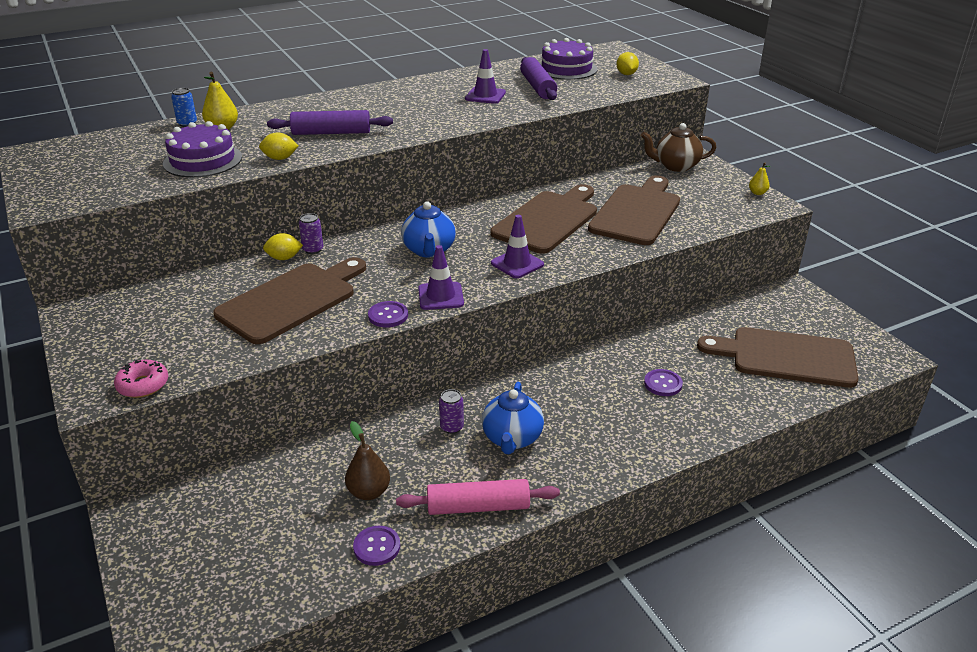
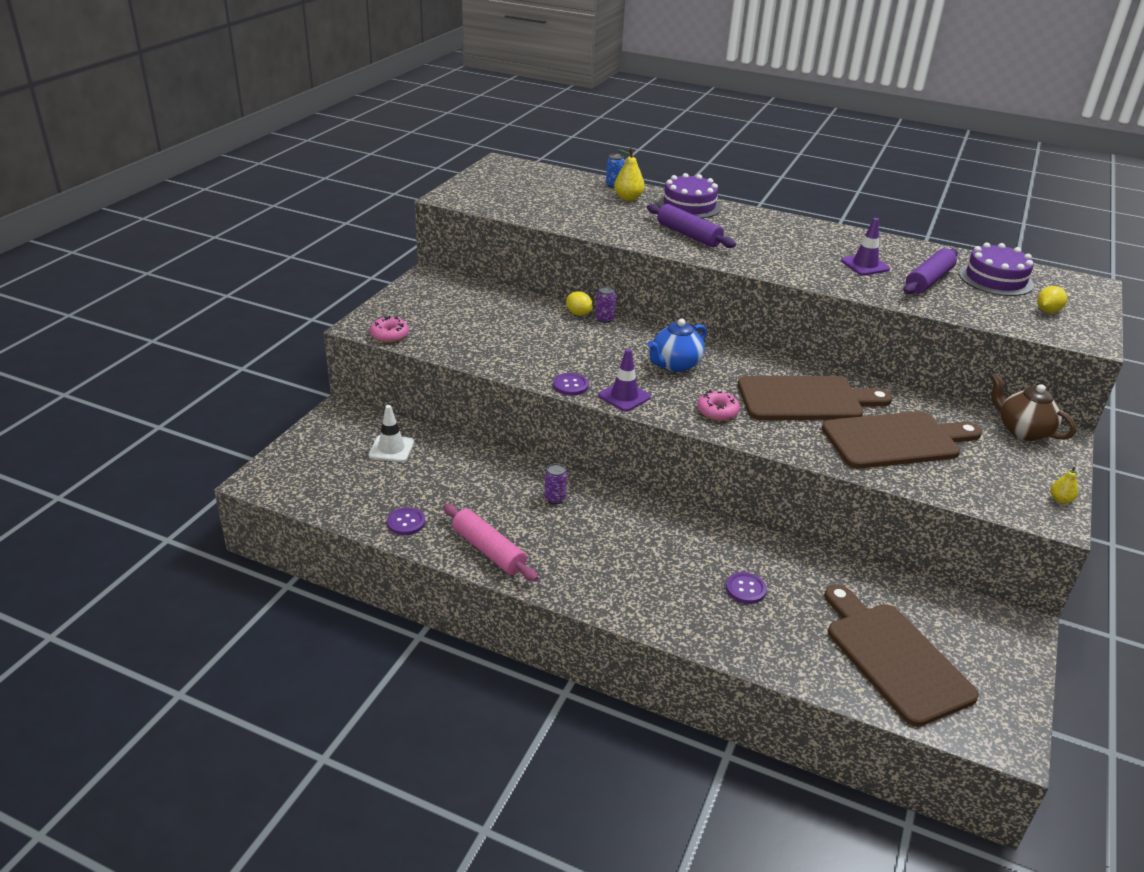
camera: 50 degrees right, 0 degrees up
purple cake [163,121,242,178] -> purple cake moved to [657,173,721,219]
brown cutting board [213,257,366,344] -> none
yellow lemon [259,132,298,160] -> none
brown pear [345,421,390,500] -> none
blue teapot [482,382,544,455] -> none
purple traffic cone [491,215,544,278] -> pink donut [697,390,740,421]
none -> white traffic cone [368,405,414,462]

